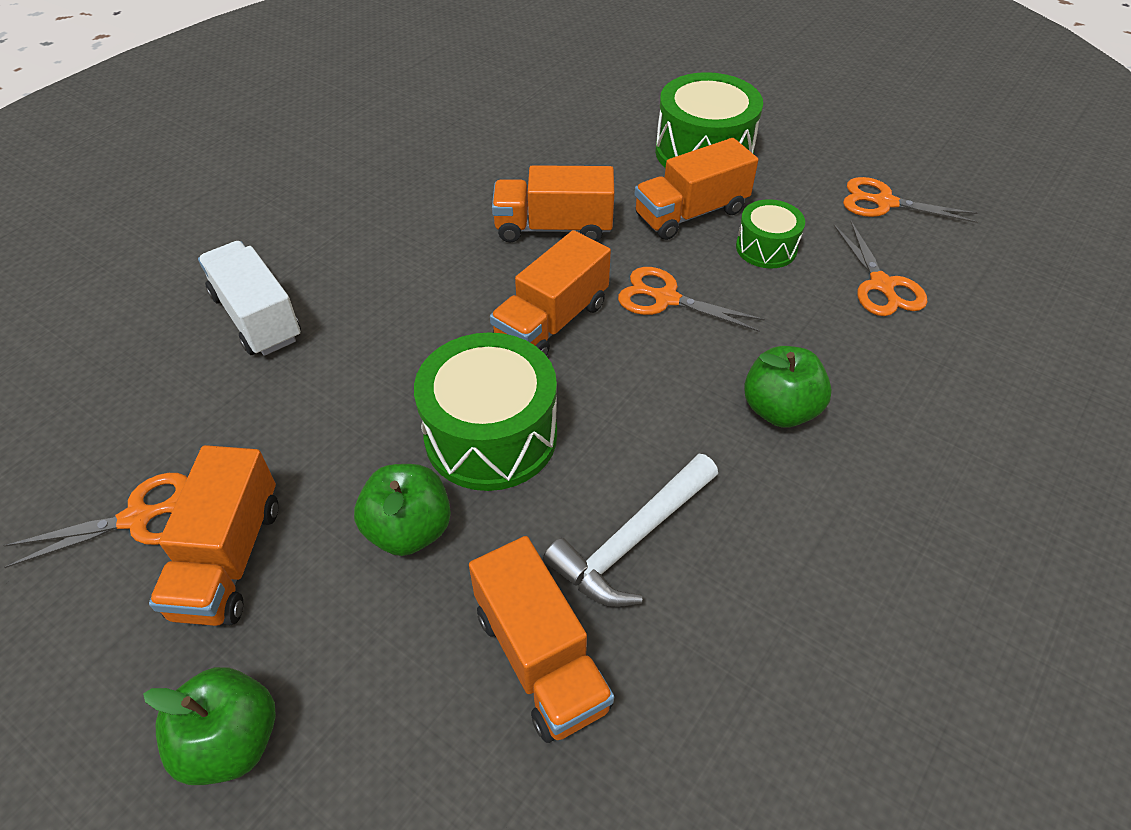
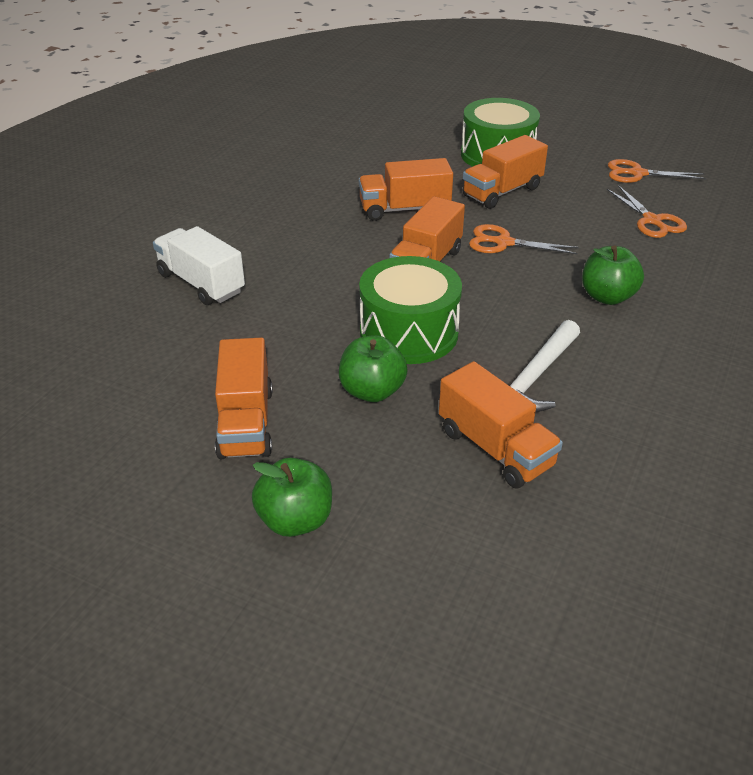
camera: 10 degrees left, 10 degrees down
orange scissors [3,473,188,568] -> none
green drum [736,199,805,269] -> none

